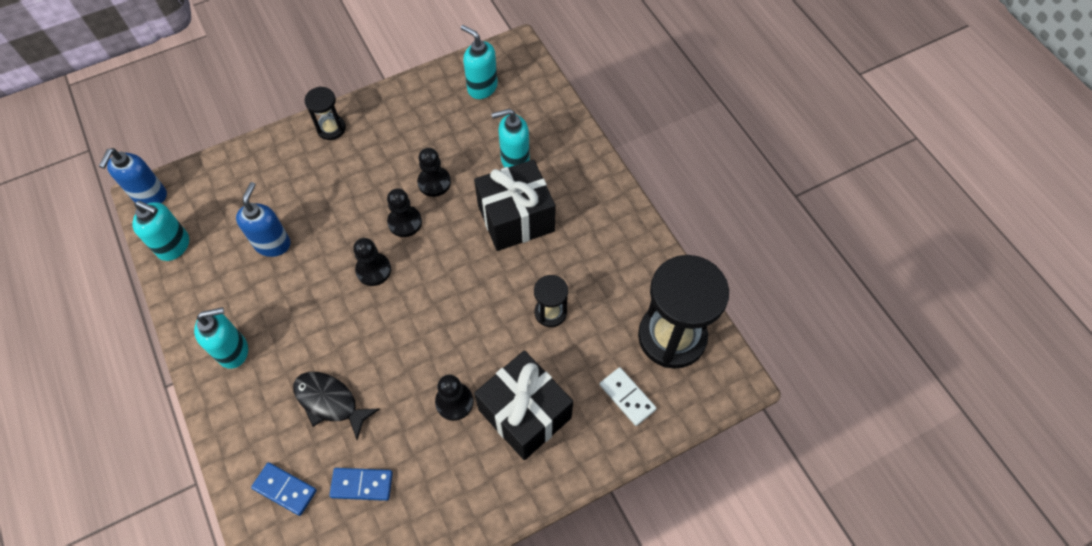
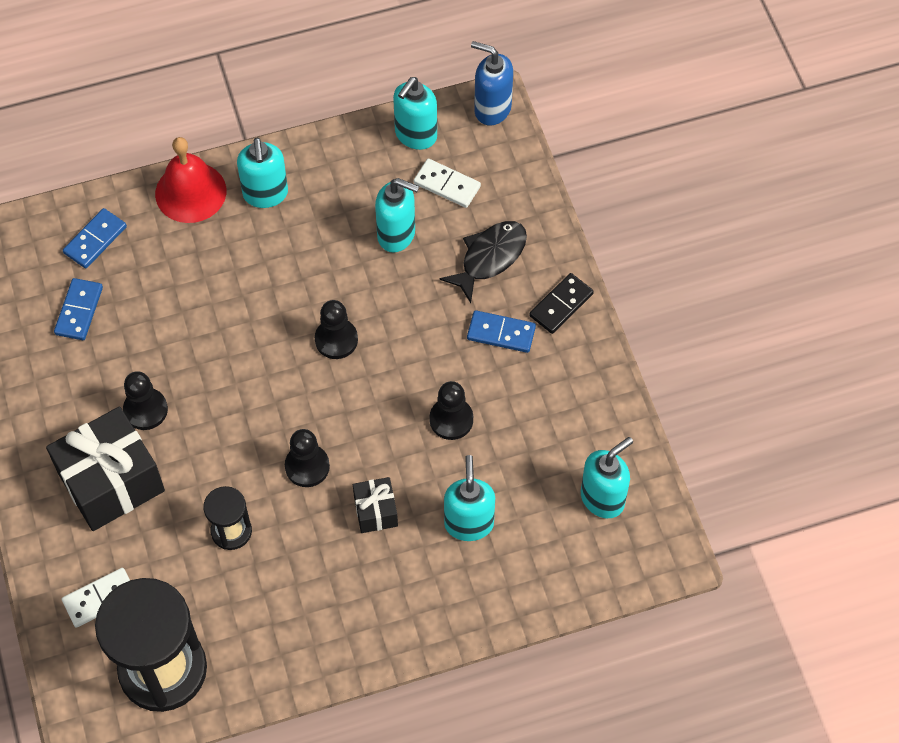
camera: 100 degrees right, 0 degrees up
blue soap dispenser [236,182,291,257] -> turquoise soap dispenser [375,178,419,253]
black fish [293,372,380,440] -> black fish moved to [439,221,527,303]
black hourglass [304,87,346,140] -> black domino [529,273,594,334]
black pawn [387,188,422,237] -> black pawn moved to [285,429,330,487]
black gift [474,159,555,251] -> black gift [353,477,398,533], size x0.49
none -> red bell [155,137,226,223]
none -> white domino [414,159,481,208]
none -> blue domino [467,310,536,353]

